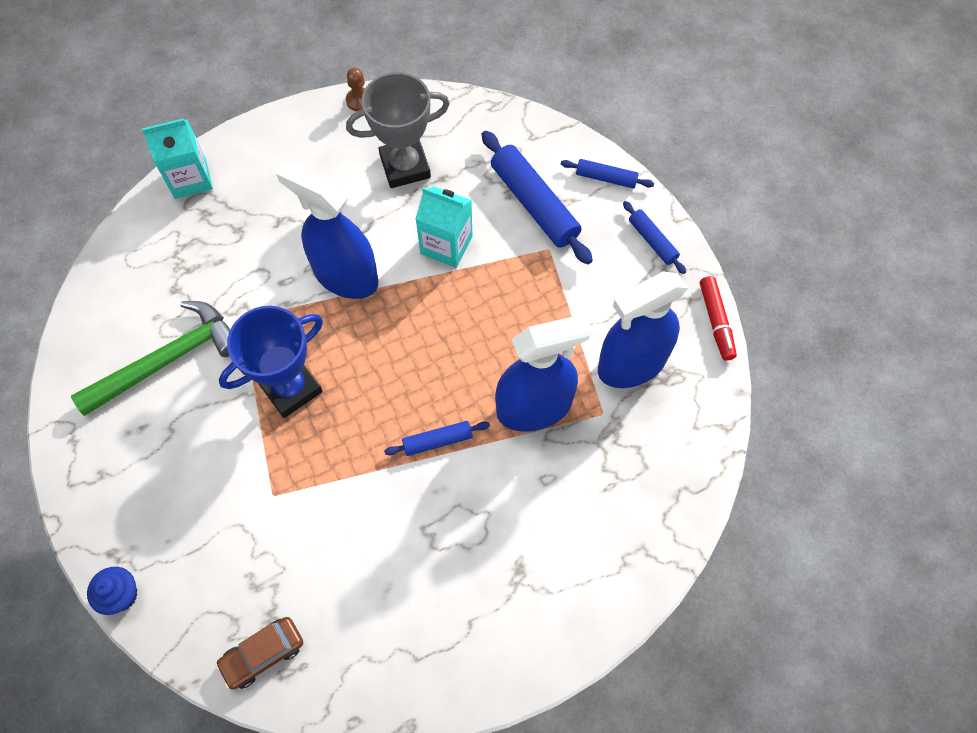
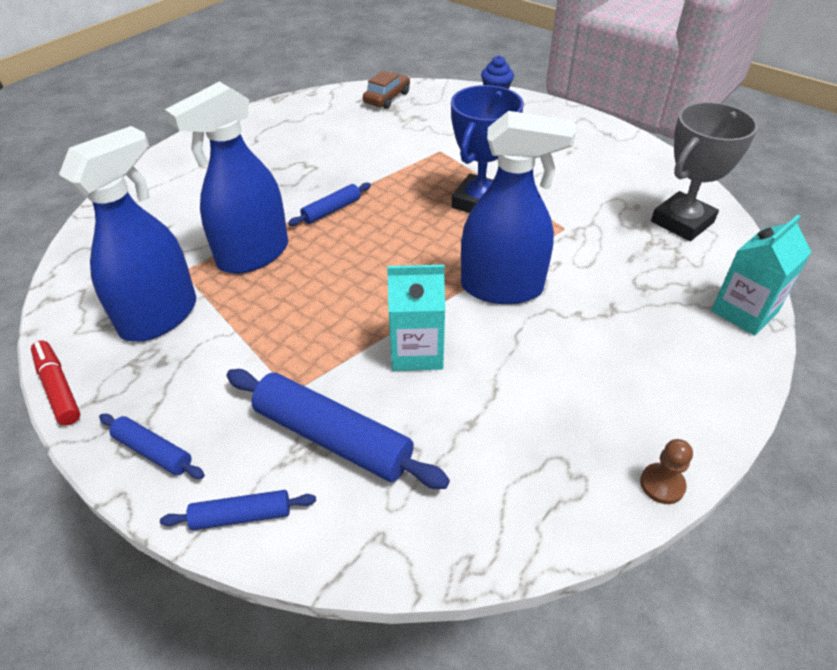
camera: 155 degrees right, 20 degrees down
green hammer [71,301,231,416] -> none
grey trophy [346,72,450,188] -> grey trophy moved to [651,102,758,241]

